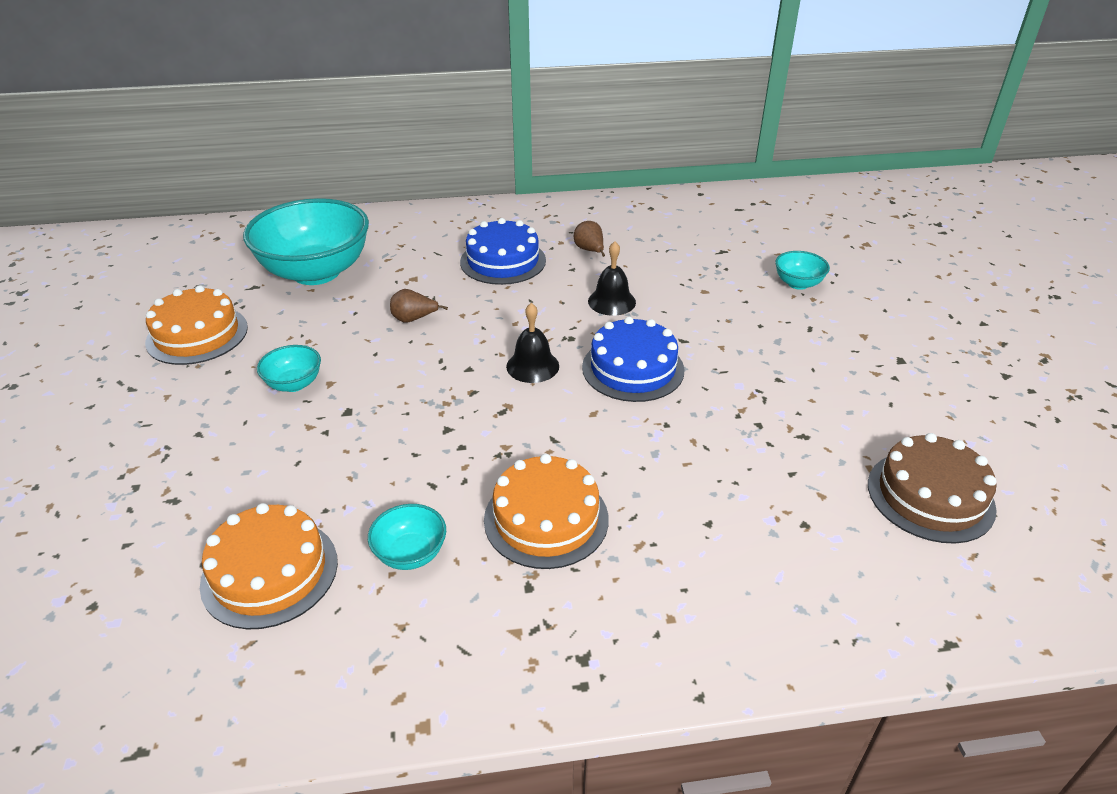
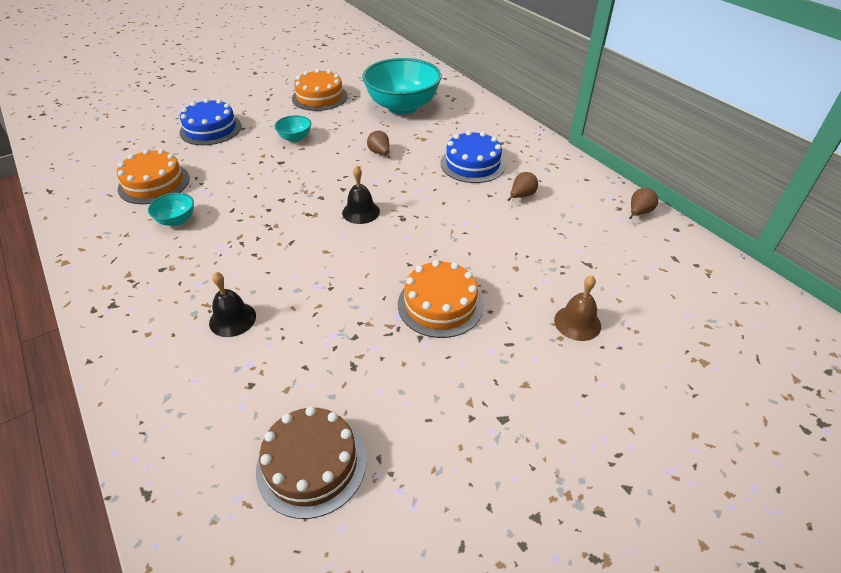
camera: 65 degrees right, 5 degrees up
orange cake [484,454,609,569] -> orange cake moved to [398,260,484,338]
blue cake [582,316,684,402] -> blue cake moved to [180,99,242,145]
black bell [588,241,636,316] -> black bell moved to [209,272,256,337]
turquoise bowl [775,251,830,290] -> brown bell [554,276,601,341]
none -> brown pear [629,188,658,219]

